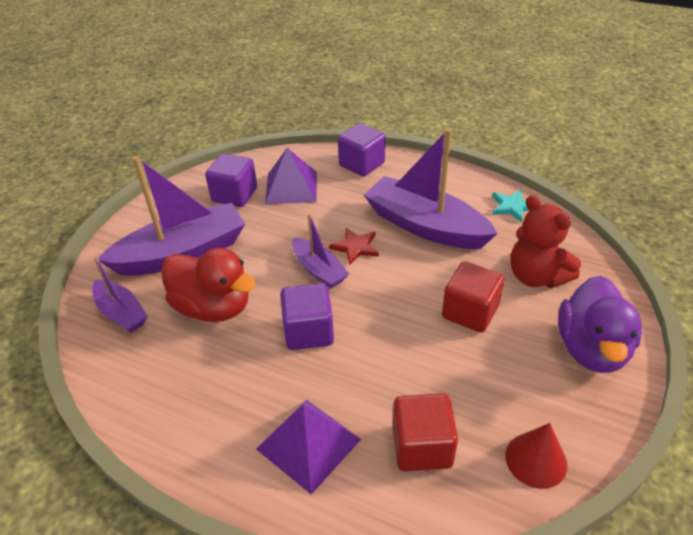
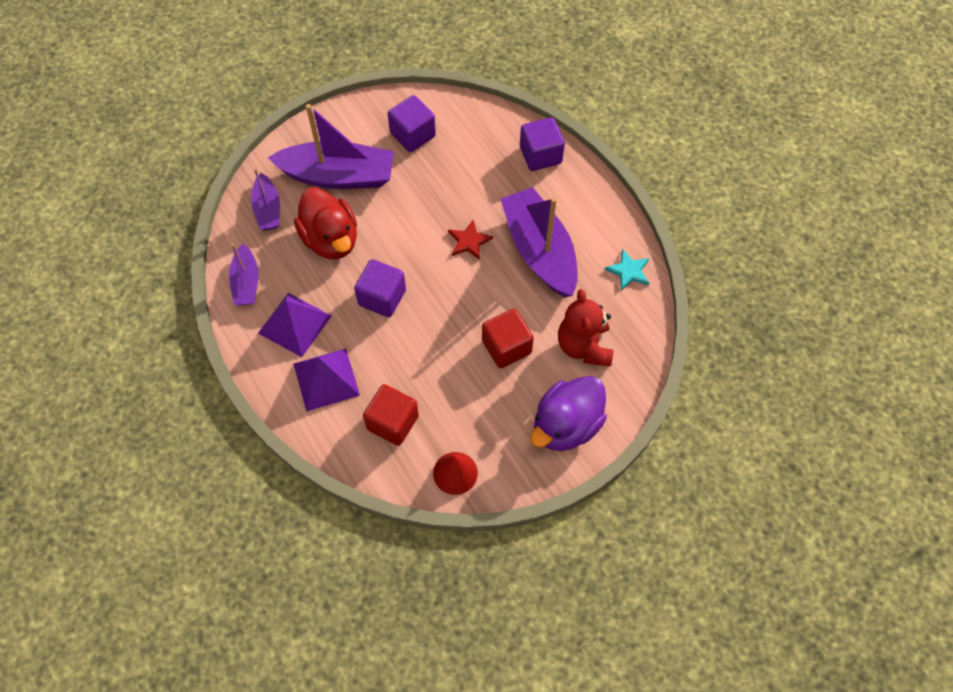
camera: 30 degrees right, 20 degrees up
purple pyramid [265,148,317,204] -> purple pyramid moved to [258,293,331,357]
purple boat [292,213,349,288] -> purple boat moved to [229,243,259,305]

